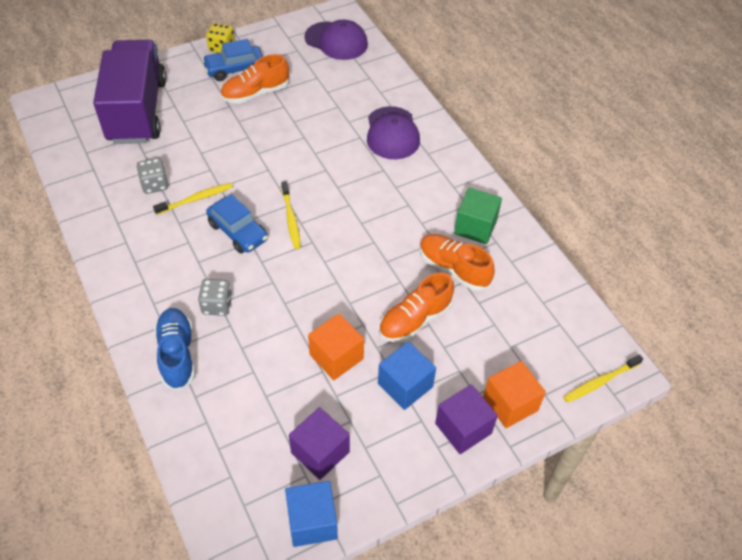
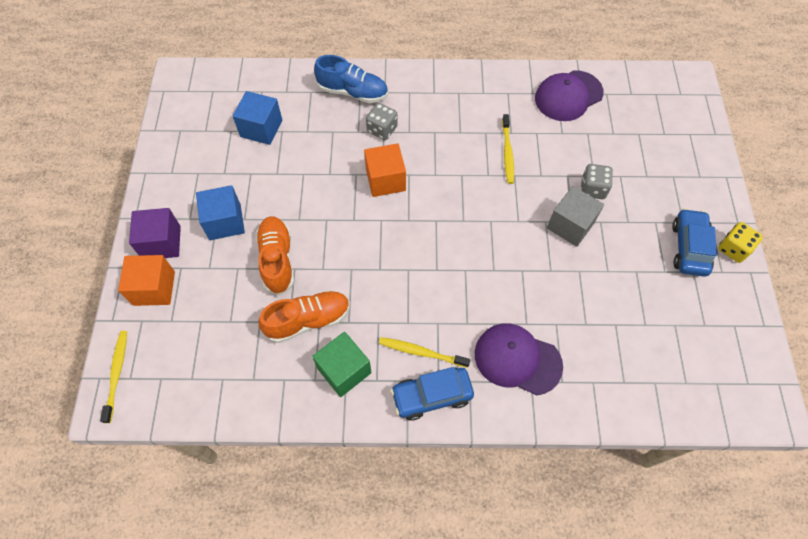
camera: 120 degrees right, 10 degrees up
purple truck [93,40,166,144] -> none
grey dice [137,158,168,194] -> grey dice moved to [581,164,613,199]
blue car [206,194,268,254] -> blue car moved to [390,367,474,421]
orange shoe [220,54,289,104] -> none
yellow toothbrush [281,181,301,249] -> yellow toothbrush moved to [379,337,470,368]
blue cube [285,481,338,547] -> blue cube moved to [233,91,282,145]
purple cube [289,407,350,480] -> none
purple cap [304,20,368,60] -> purple cap moved to [535,70,604,121]
orange cube [308,313,364,380] -> orange cube moved to [364,143,406,197]
none -> grey cube [547,186,604,247]

